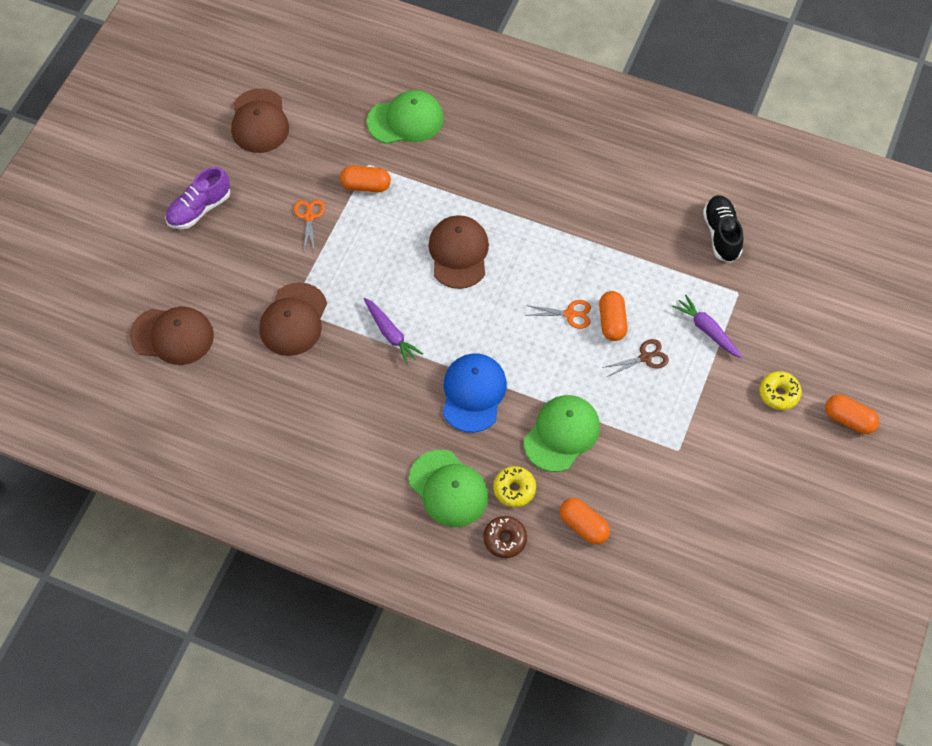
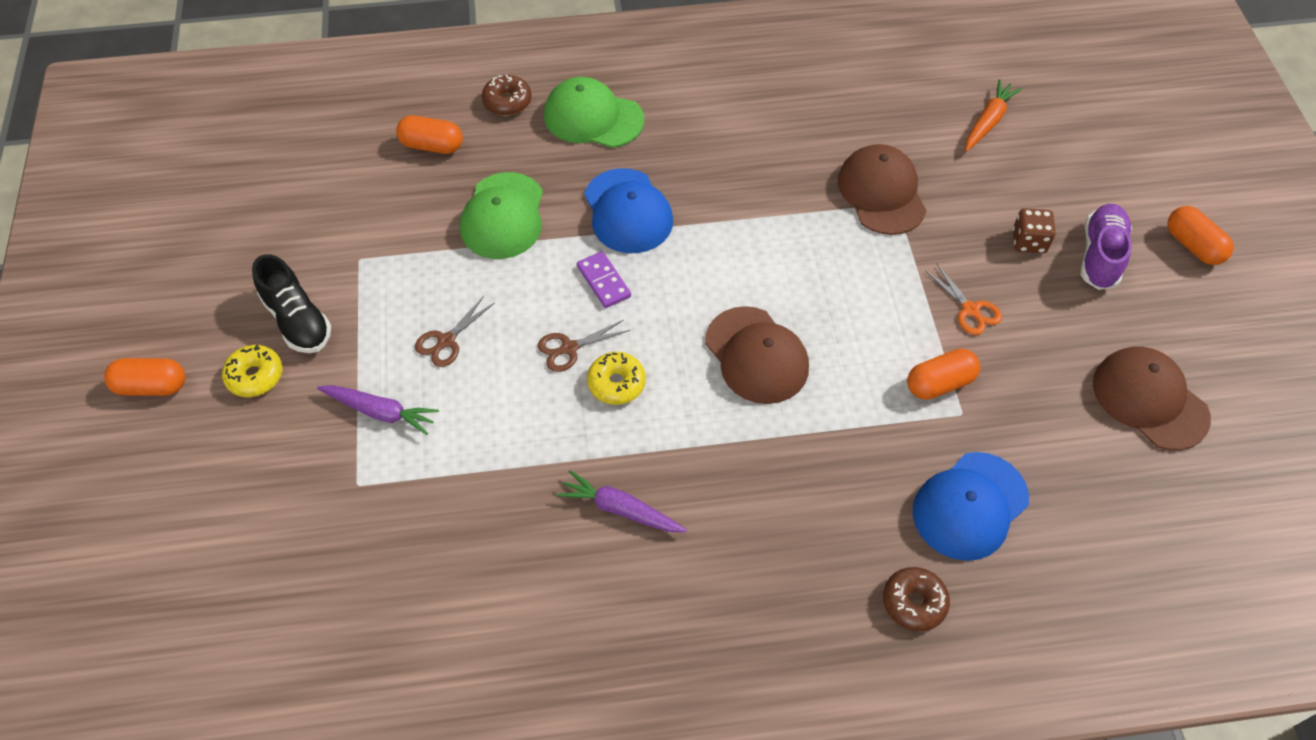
camera: 150 degrees right, 5 degrees down
brown cap [130,307,214,365] -> orange carrot [965,79,1022,152]
purple carrot [363,297,423,365] -> purple carrot moved to [557,470,687,532]
green cap [367,90,444,144] -> blue cap [913,452,1029,561]
yellow donut [493,466,536,507] -> yellow donut moved to [587,352,646,405]
orange scissors [526,300,591,329] -> brown scissors [538,320,630,372]
orange capsule [599,291,628,341] -> orange capsule moved to [1168,206,1234,265]
black shoe [703,195,744,263] -> black shoe moved to [252,254,331,353]
none -> purple domino [577,251,631,308]
none -> brown donut [883,567,950,631]
none -> brown dice [1013,208,1055,253]

